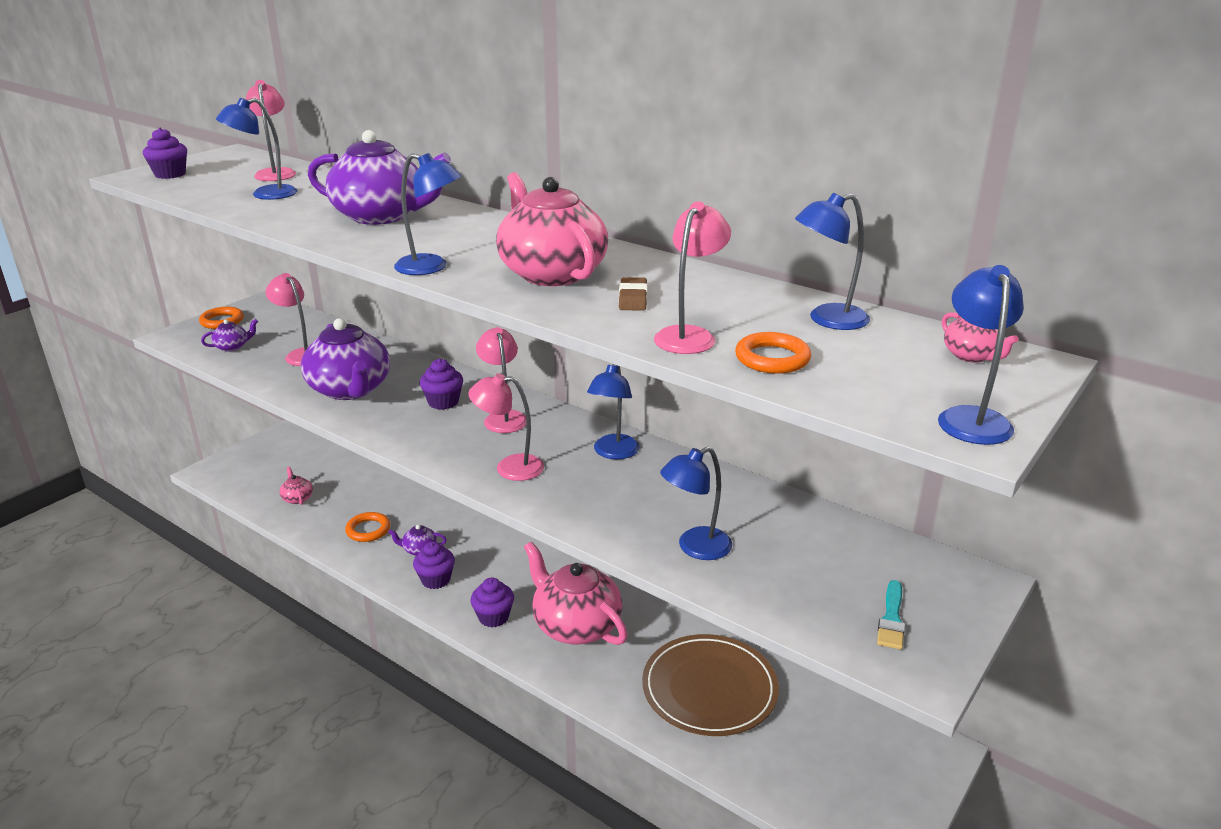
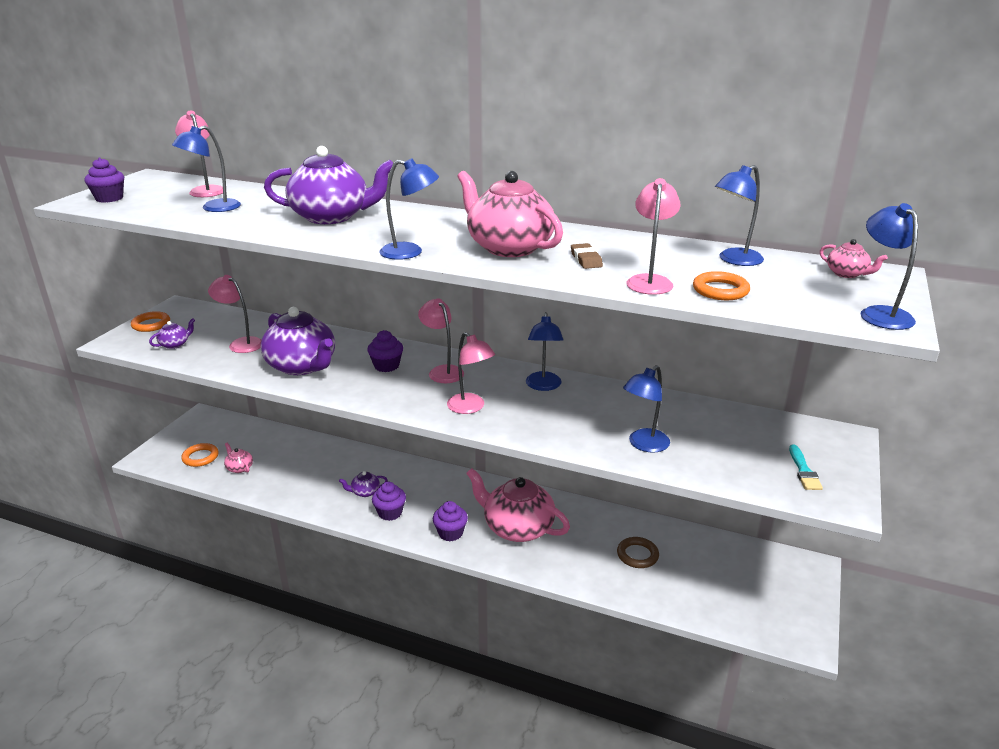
camera: 15 degrees left, 0 degrees up
orange ring [345,512,390,542] -> orange ring moved to [181,443,219,467]
pink lamp [468,373,544,481] -> pink lamp turned 120 degrees counterclockwise [447,332,495,414]
brown plate [642,634,779,736] -> brown ring [617,537,659,568]

